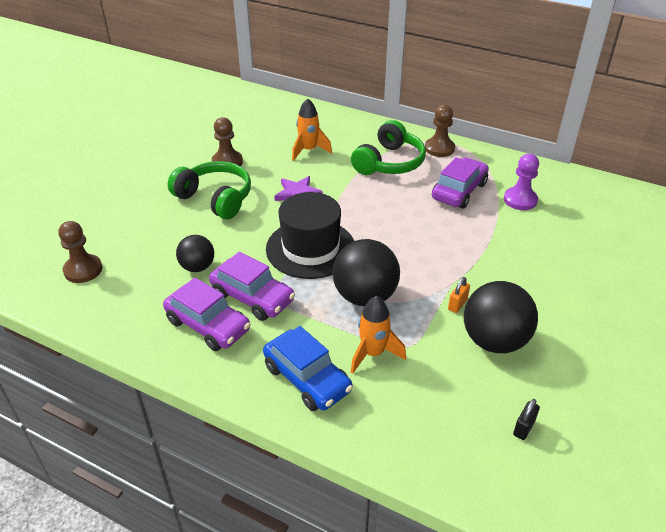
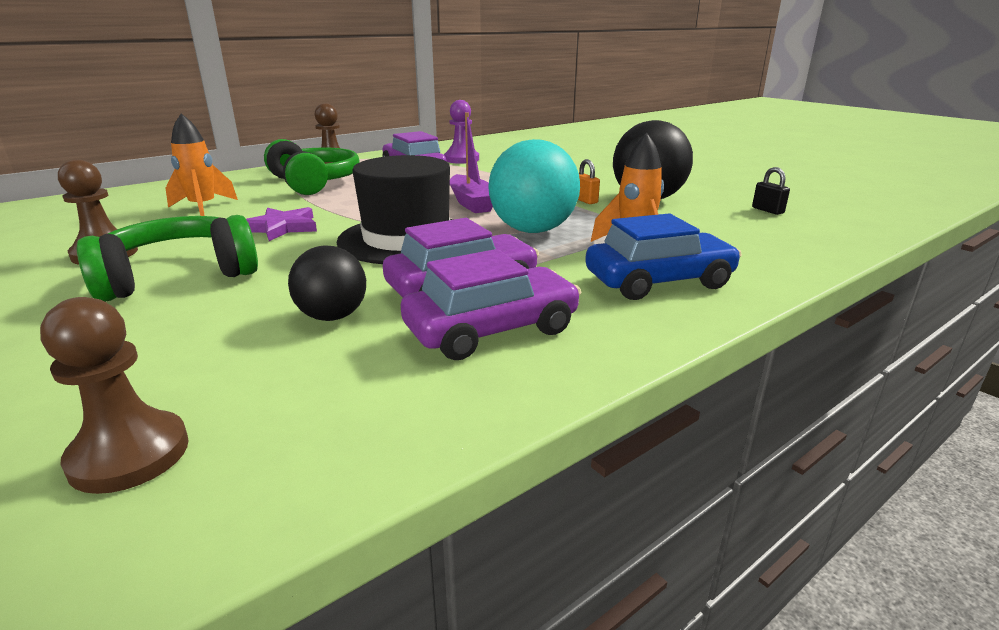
camera: 65 degrees left, 15 degrees down
black ball [333,239,400,306] -> turquoise ball [488,139,580,233]
none -> purple boat [450,112,493,213]

